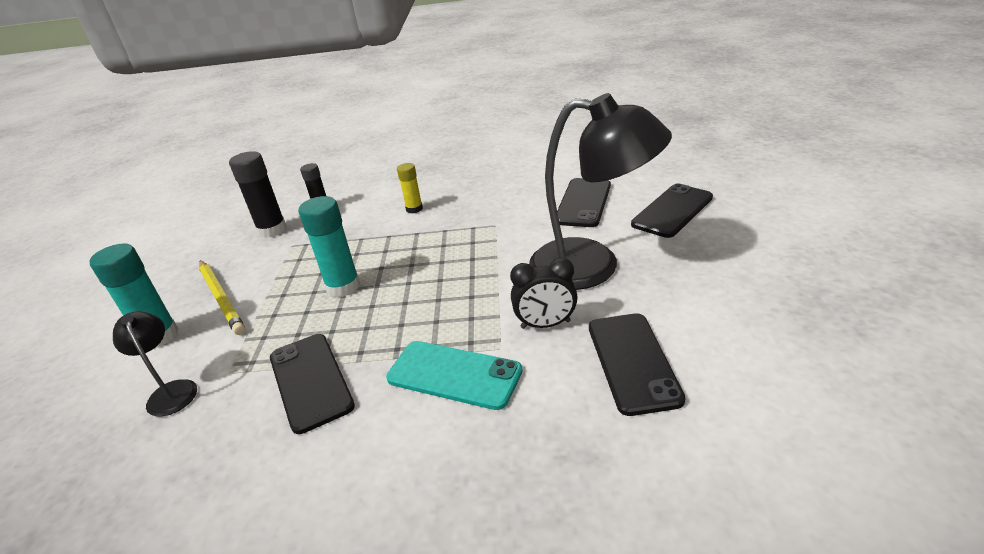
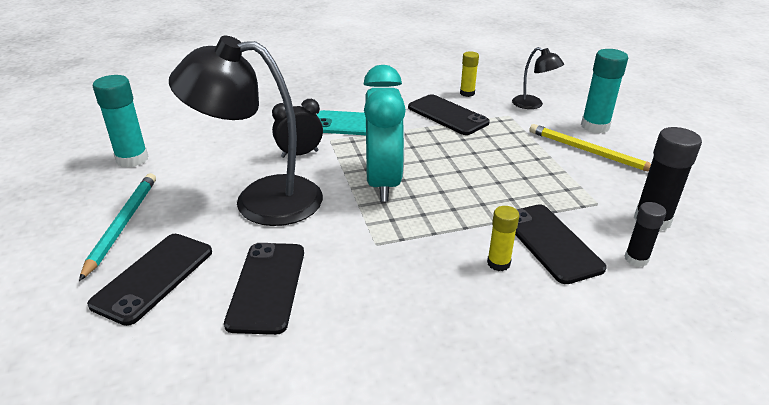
camera: 160 degrees right, 0 degrees up
turquoise glue stick [298,196,360,297] -> turquoise glue stick moved to [93,75,148,168]
black phone [589,313,686,416] -> black phone moved to [515,204,607,284]
none -> turquoise pencil [79,173,156,281]
none -> turquoise clock [363,65,406,201]
none -> yellow glue stick [460,51,479,97]

